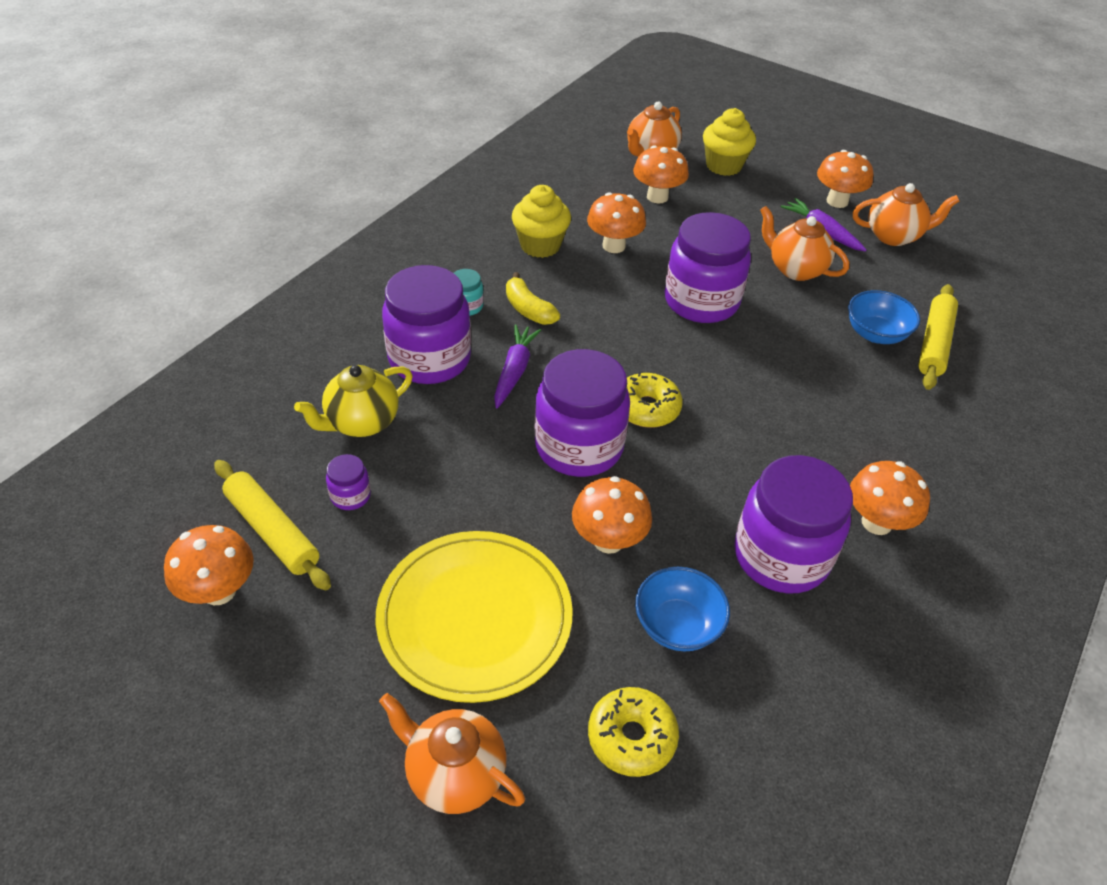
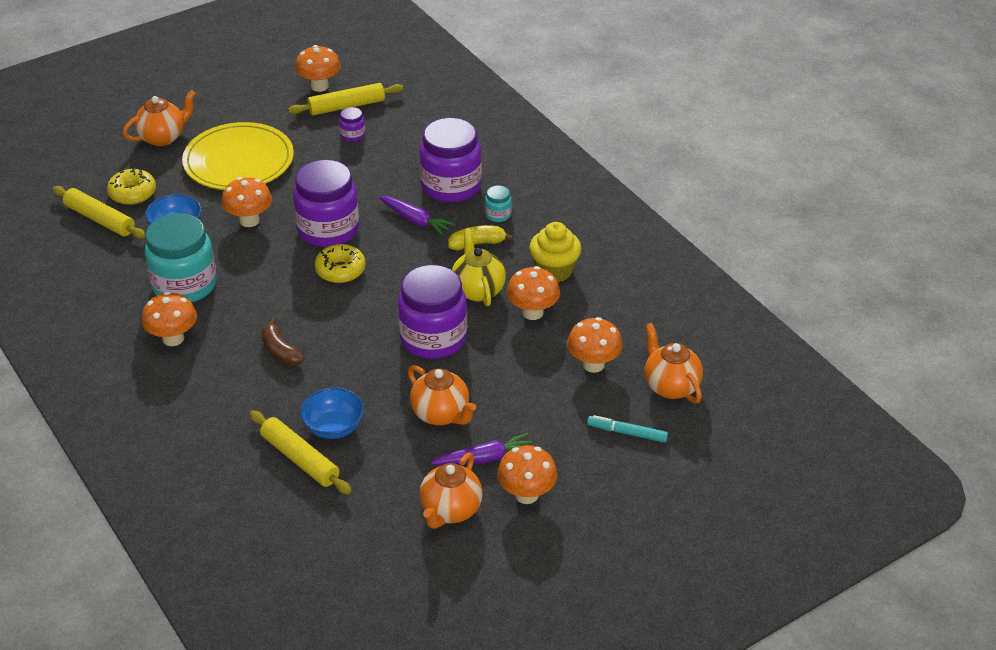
camera: 115 degrees right, 5 degrees down
yellow teapot [294,365,413,437] -> yellow teapot moved to [452,228,506,306]
yellow cupcake [703,108,756,176] -> turquoise marker [587,415,668,443]
purple jar [734,455,853,593] -> turquoise jar [145,213,217,303]
orange teapot [760,206,849,281] -> orange teapot turned 75 degrees clockwise [408,365,476,425]
none -> yellow rolling pin [52,186,146,239]
none -> brown banana [261,318,305,366]

